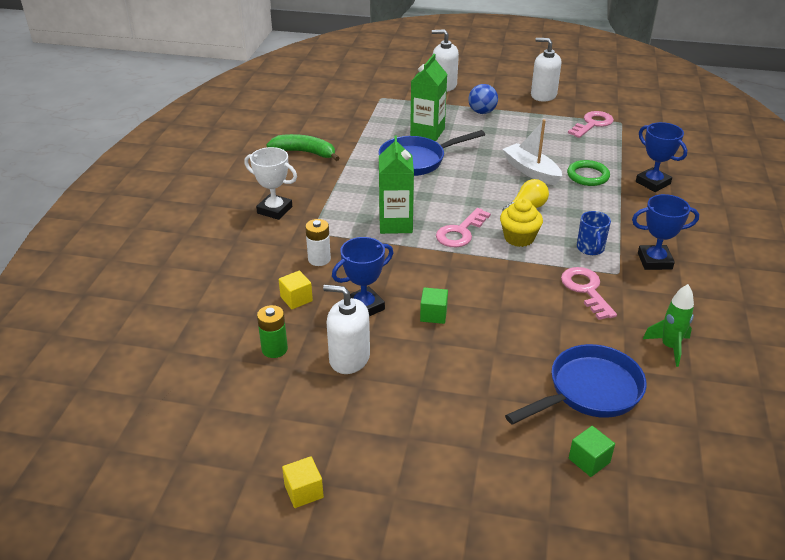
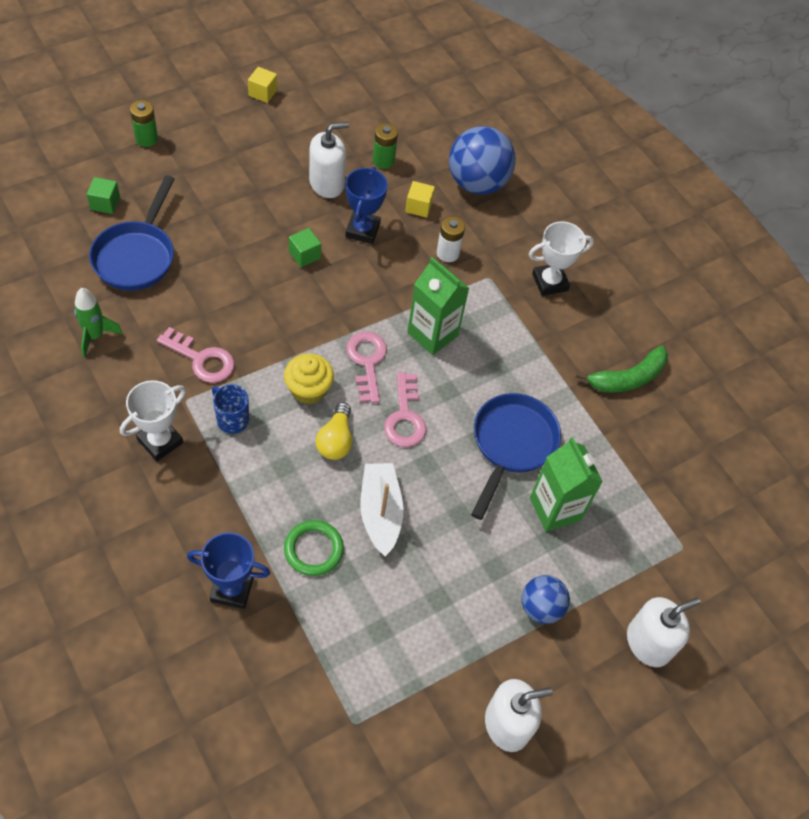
camera: 130 degrees right, 20 degrees up
white boat [503,119,562,185] -> white boat turned 105 degrees counterclockwise [361,463,404,557]
pink key [568,111,614,138] -> pink key moved to [384,372,426,447]
blue trophy [632,194,699,270] -> white trophy [120,380,186,461]
none -> green battery [130,100,158,147]
none -> blue ball [449,126,516,194]

